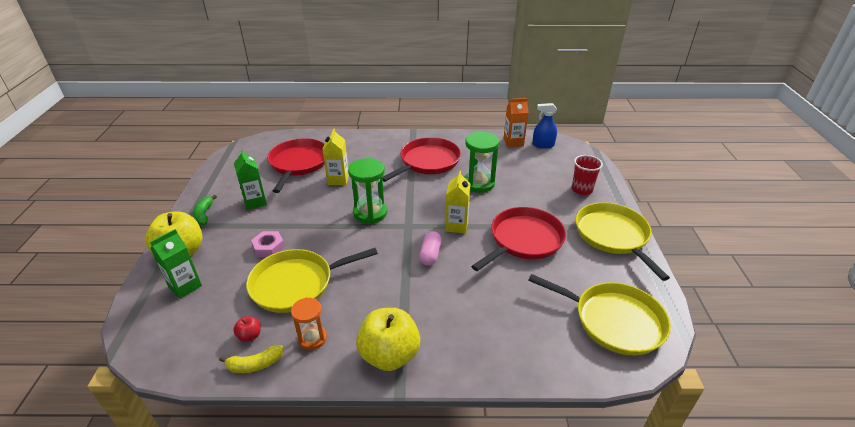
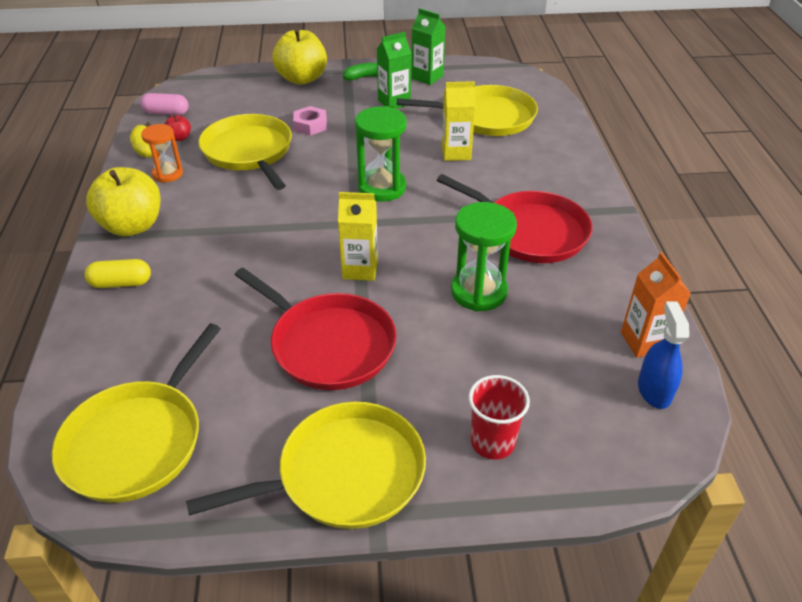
camera: 85 degrees right, 5 degrees up
green carton [150,229,202,299] -> green carton moved to [411,8,446,85]
red pan [267,138,325,193] -> yellow pan [397,85,538,136]
pink capsule [419,231,442,266] -> pink capsule moved to [140,93,189,115]
none -> yellow capsule [85,259,151,288]

